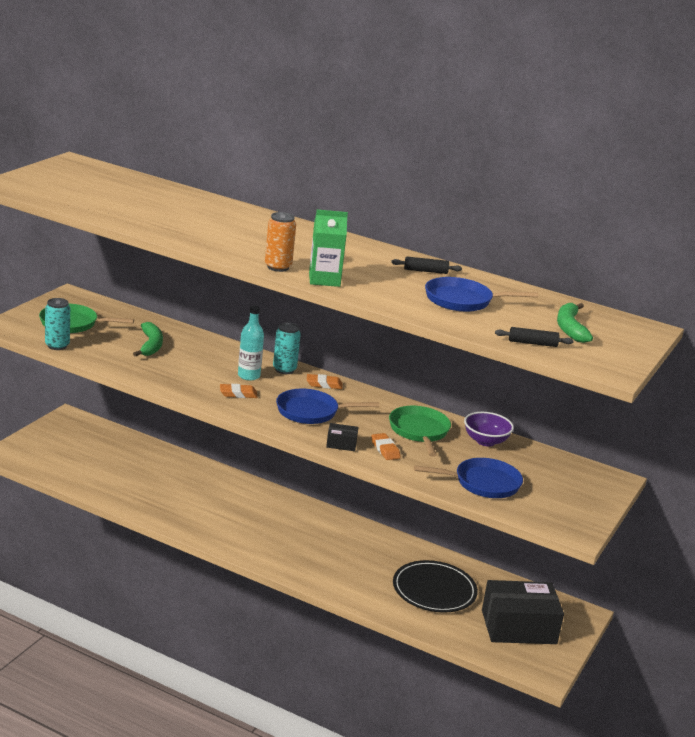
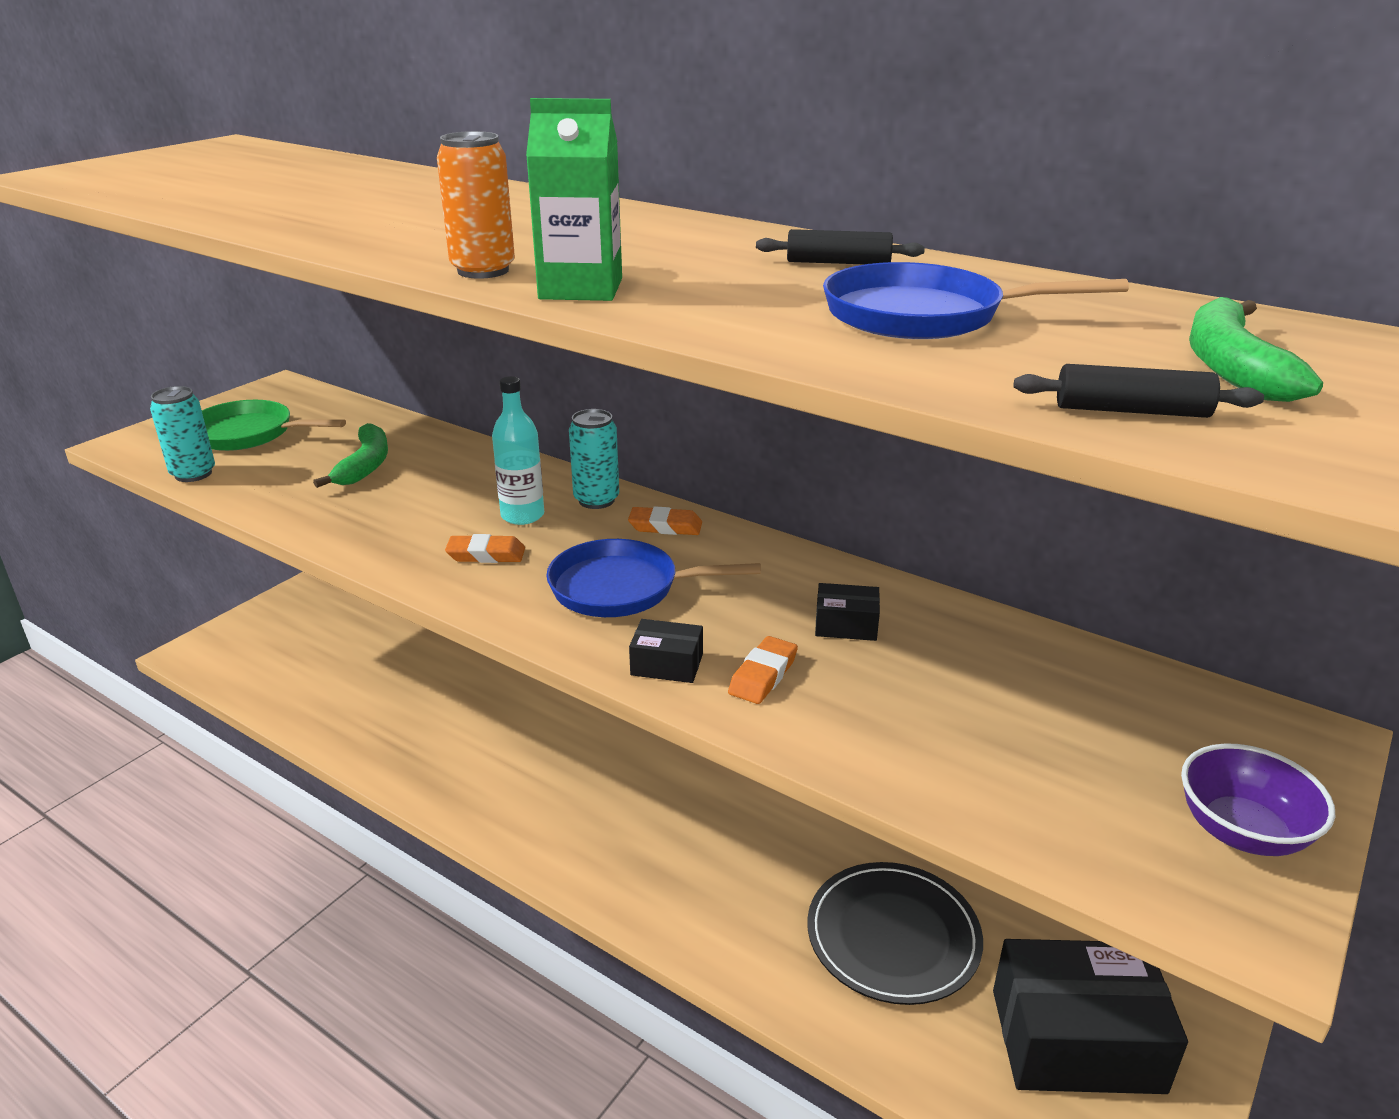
camera: 10 degrees right, 5 degrees up
orange eraser [371,433,401,460] -> orange eraser turned 45 degrees clockwise [728,636,798,704]
green pan [389,406,451,457] -> black box [815,583,880,641]
blue pan [414,458,523,498] -> none
purple bowl [464,412,514,446] -> purple bowl moved to [1181,743,1335,856]

